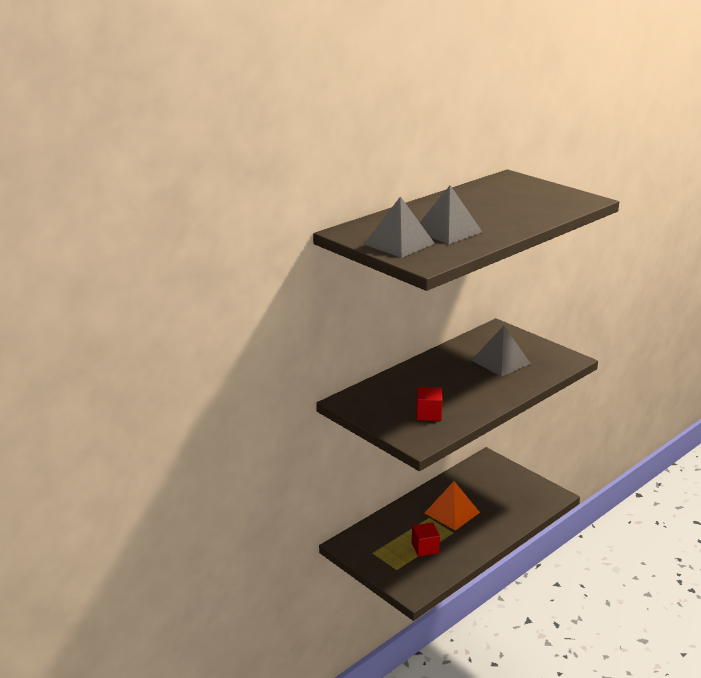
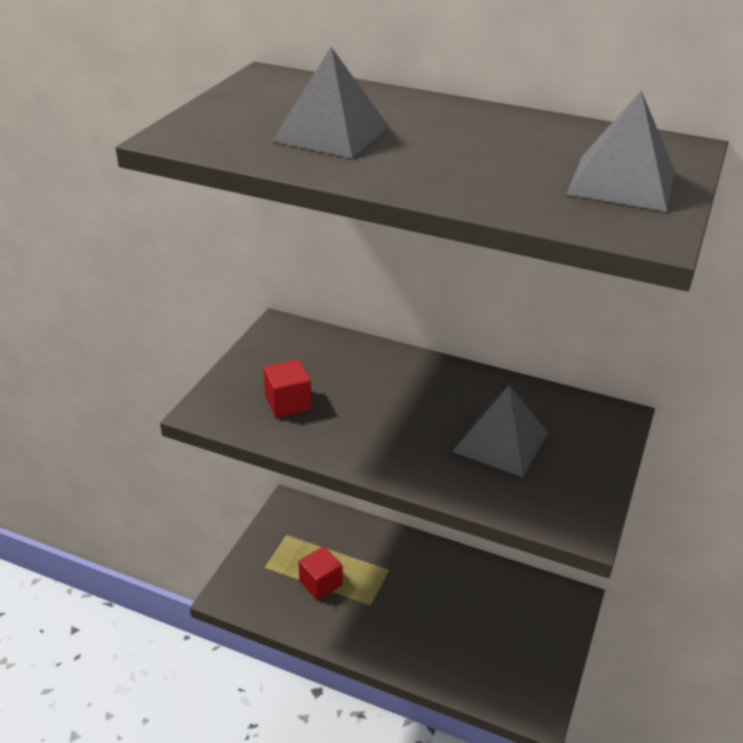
camera: 65 degrees right, 10 degrees up
grey pyramid [364,196,435,258] -> grey pyramid moved to [566,91,675,212]
orange pyramid [425,481,480,531] -> none

